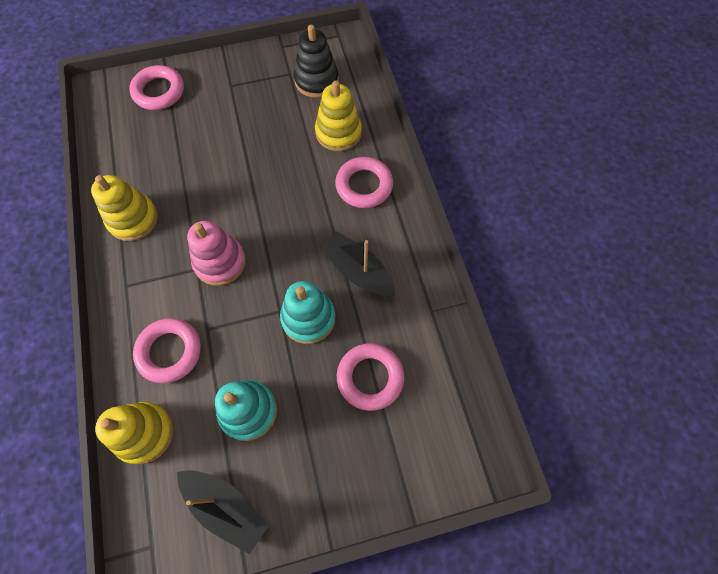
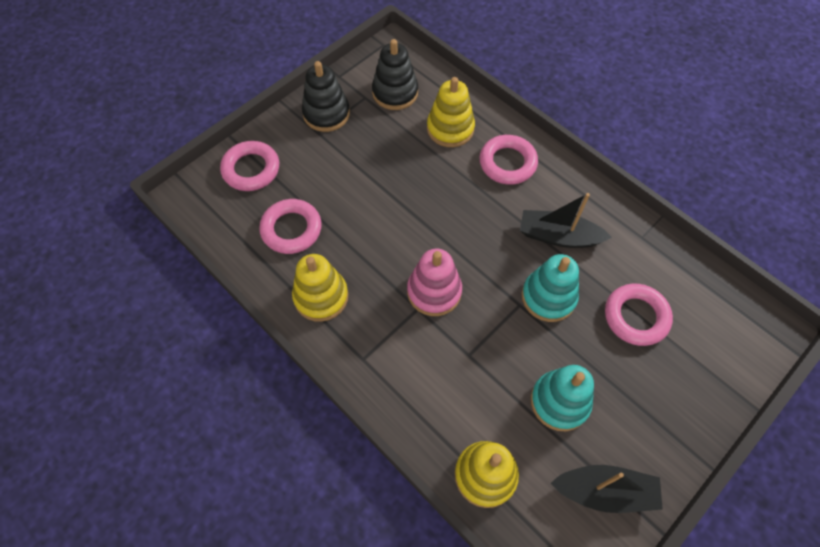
camera: 30 degrees left, 5 degrees down
pink ring [133,318,201,383] -> pink ring moved to [259,199,322,254]
none -> black stacking toy [302,61,350,132]

